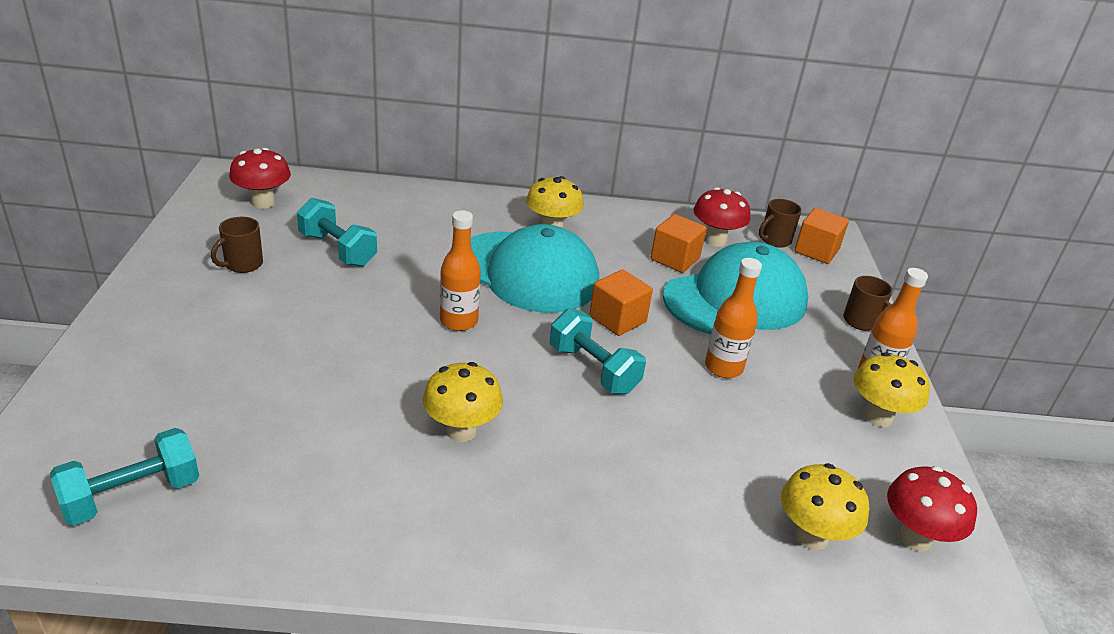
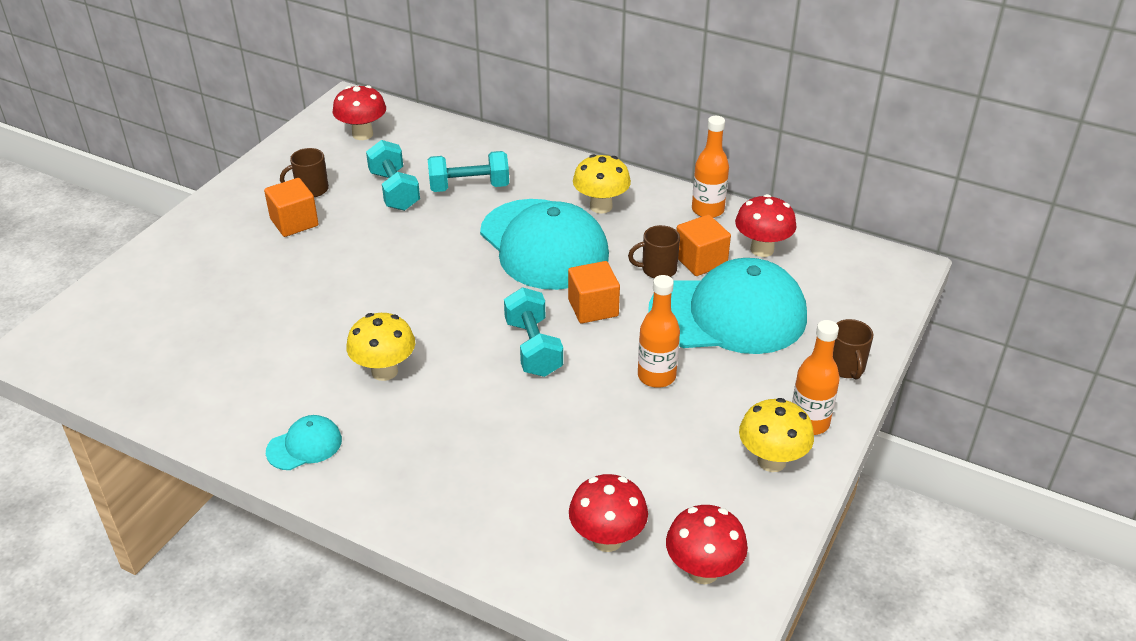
camera: 30 degrees right, 5 degrees up
turquoise dumbbell [50,428,199,526] -> turquoise dumbbell moved to [428,151,509,192]
orange bottle [440,210,481,331] -> orange bottle moved to [692,116,729,218]
brown mug [759,199,802,248] -> brown mug moved to [628,225,680,278]
yellow mushroom [781,463,869,550] -> red mushroom [569,474,648,552]
orange cube [795,208,849,264] -> orange cube moved to [264,178,319,237]
none -> turquoise cap [266,415,342,470]

